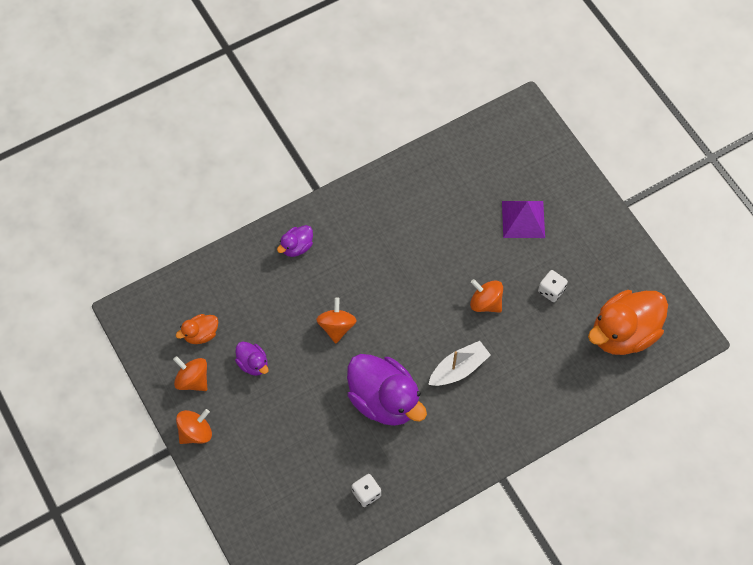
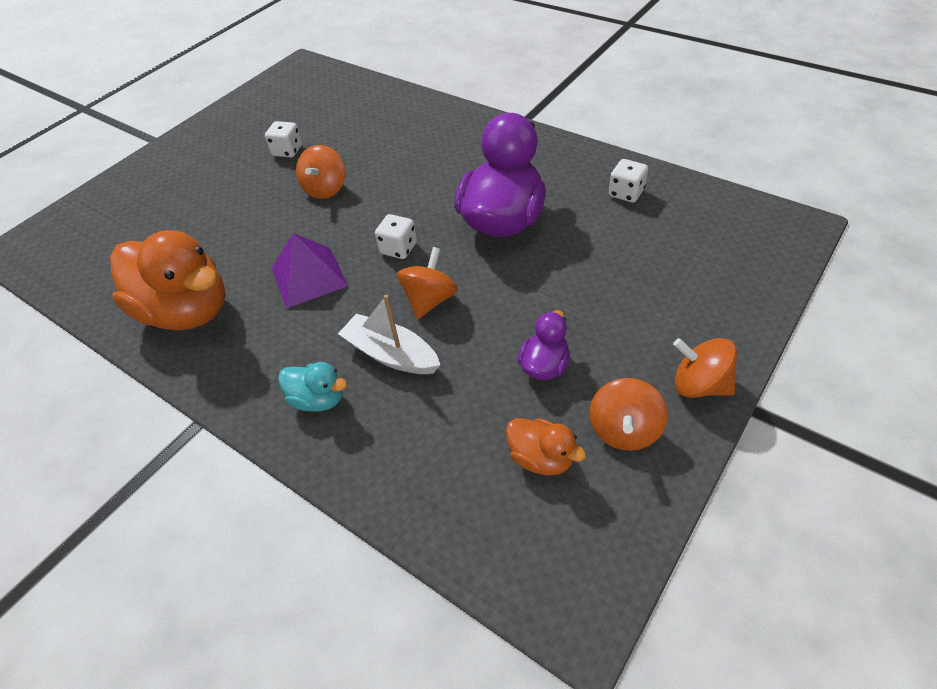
camera: 110 degrees left, 15 degrees down
purple duck [277,225,313,257] -> turquoise duck [278,362,347,412]
orange spinning top [316,298,357,344] -> orange spinning top turned 135 degrees clockwise [397,247,458,319]
white boat [428,341,491,386] -> white boat moved to [338,295,440,374]
purple pyramid [502,201,545,238] -> purple pyramid moved to [271,233,348,308]
orange duck [588,290,668,355] -> orange duck moved to [110,230,226,331]
none -> white dice [375,214,417,259]

